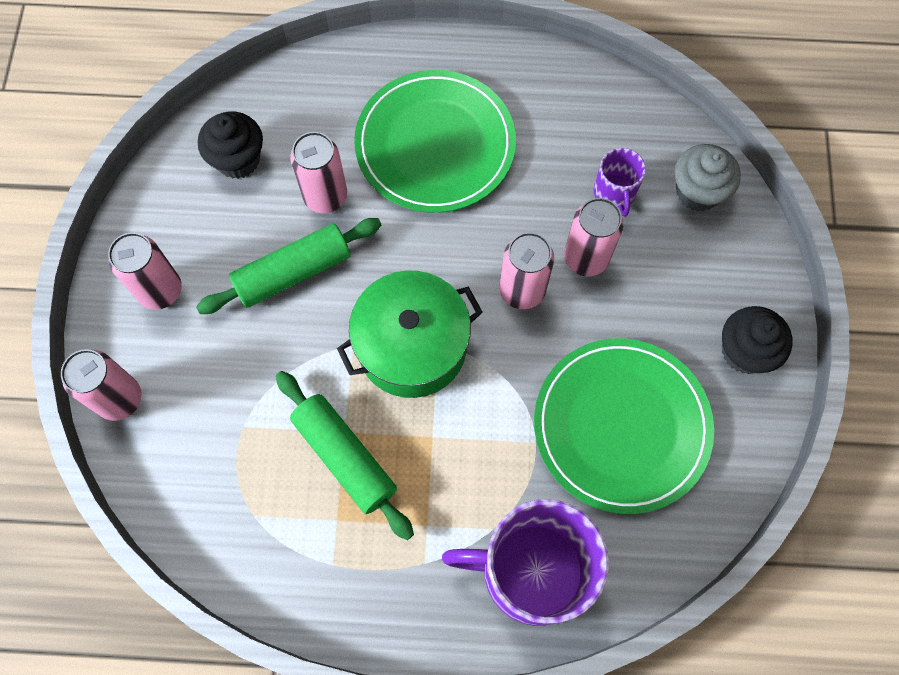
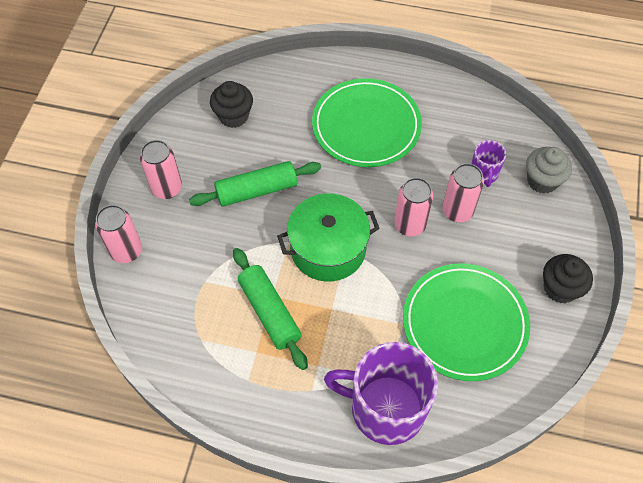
camera: 10 degrees right, 10 degrees down
pink can [290,132,347,213] -> none

